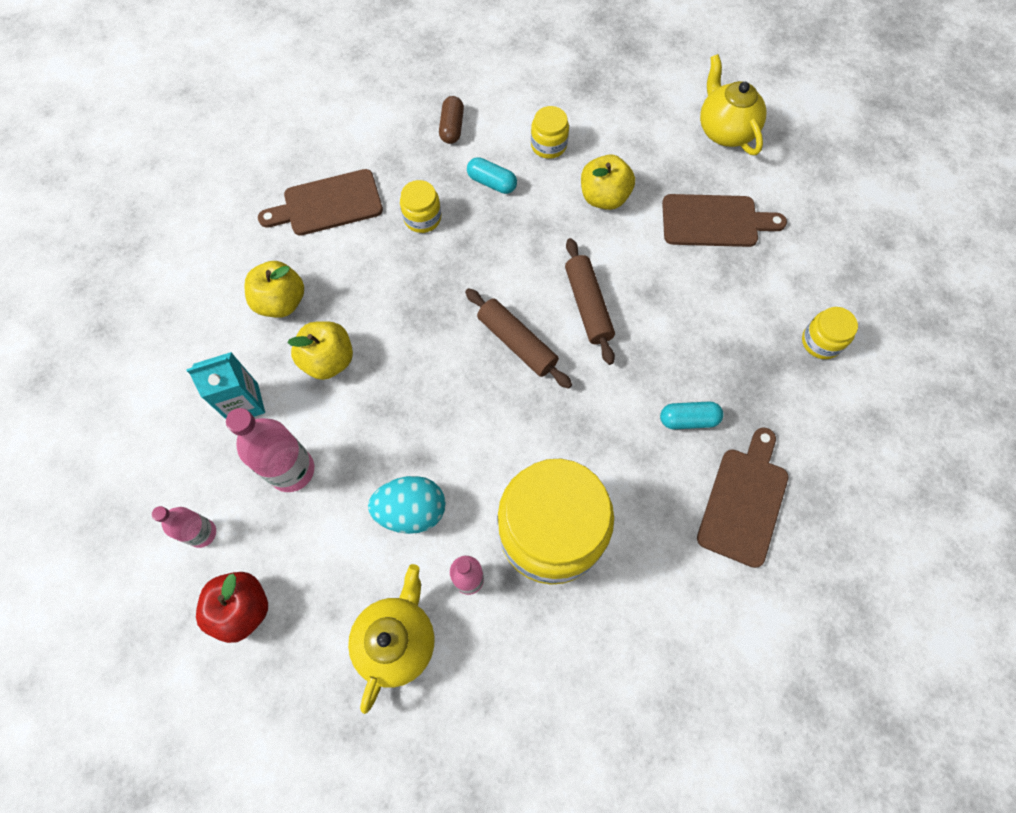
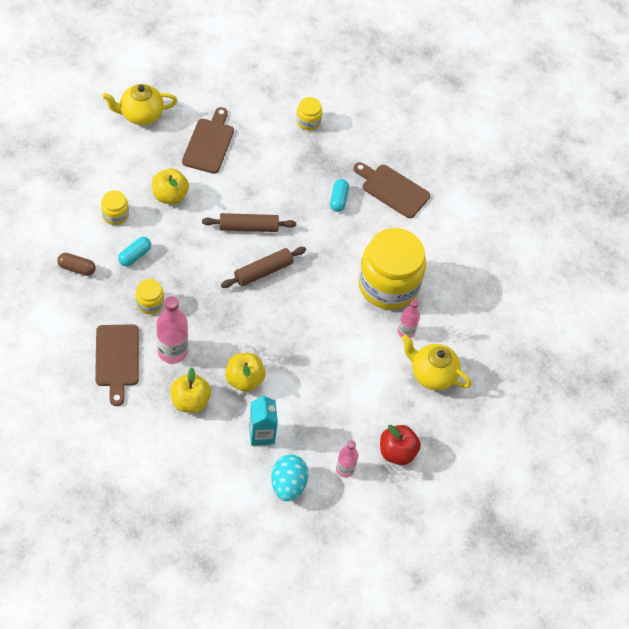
camera: 85 degrees left, 10 degrees down
pink bottle [226,408,314,492] -> pink bottle moved to [156,296,188,364]
turquoise egg [368,476,446,534] -> turquoise egg moved to [271,455,308,501]

